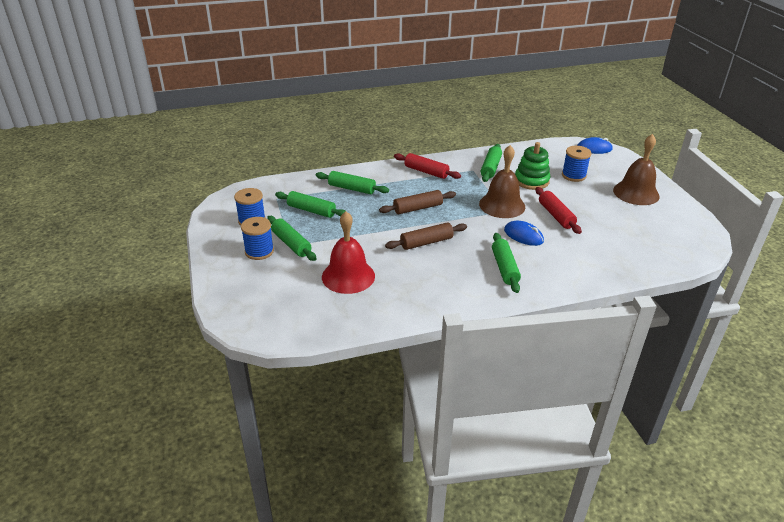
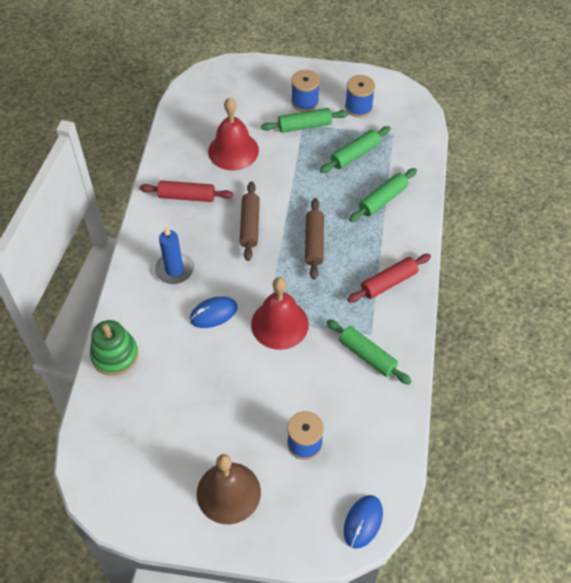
camera: 115 degrees right, 20 degrees up
brown bell [479,145,525,218] -> red bell [251,277,309,350]
green rolling pin [492,233,521,293] -> blue candle [154,226,194,284]
green stacking toy [515,142,550,190] -> green stacking toy moved to [90,320,139,376]
red rolling pin [535,187,582,234] -> red rolling pin moved to [139,181,233,202]

